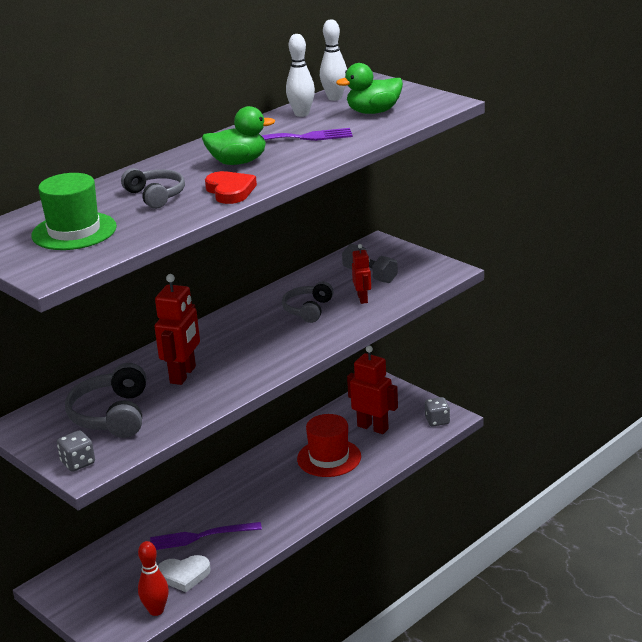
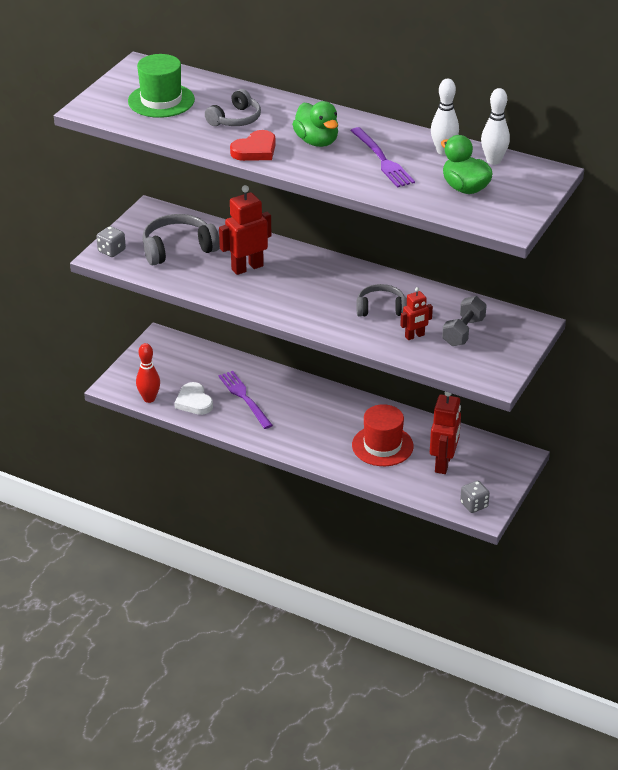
camera: 70 degrees right, 10 degrees up
red robot [155,274,200,385] -> red robot turned 150 degrees clockwise [219,185,271,275]

